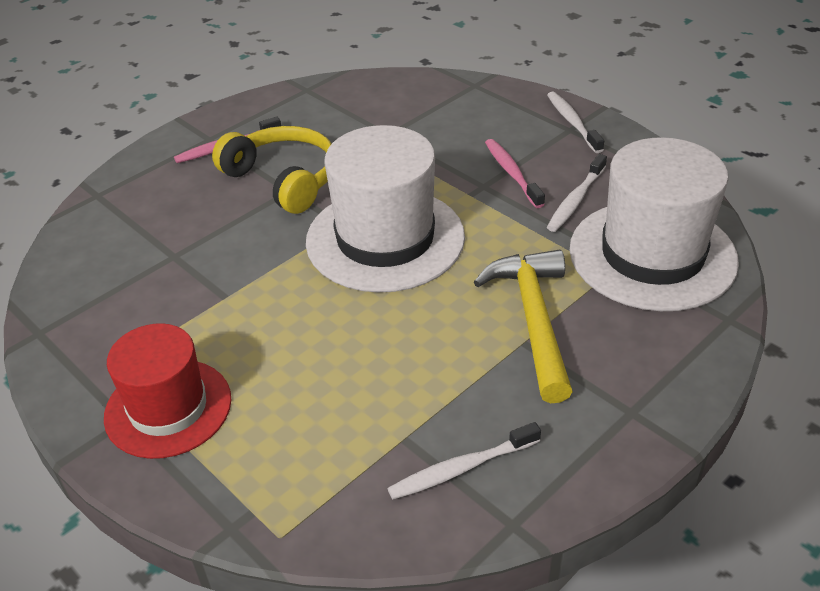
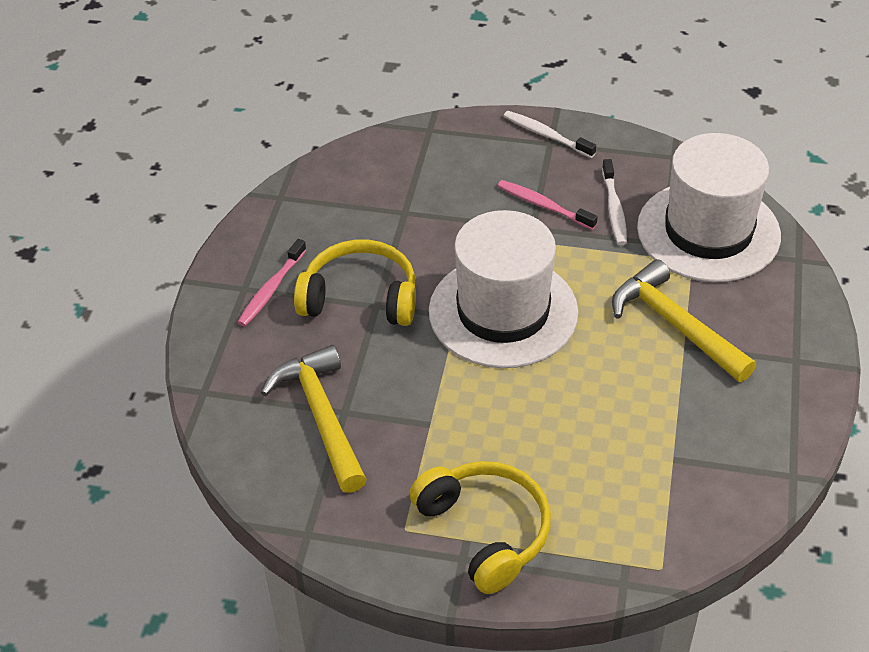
camera: 35 degrees left, 5 degrees up
red hat [104,323,231,459] -> yellow headphones [409,461,551,594]
white toothbrush [387,422,541,500] -> none
none -> yellow hammer [261,345,367,493]

